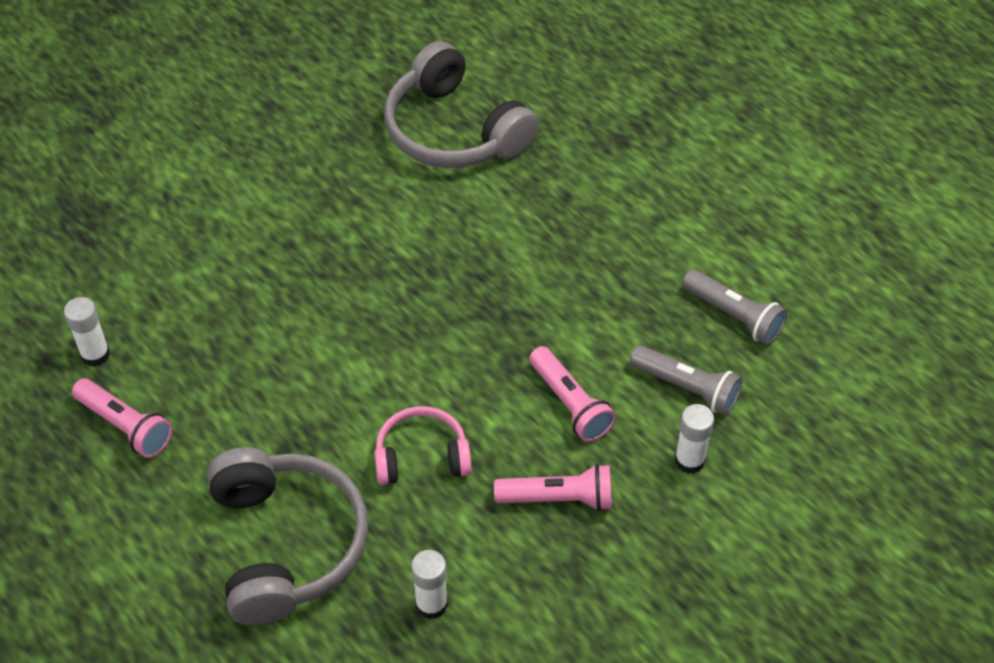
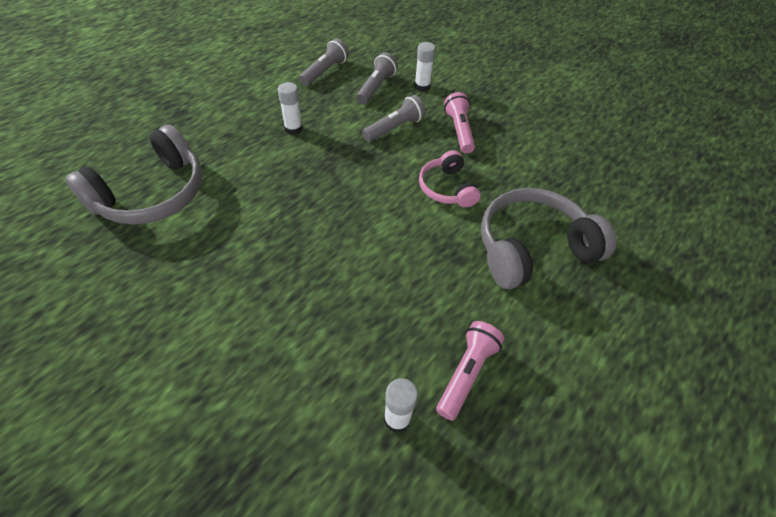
camera: 100 degrees left, 0 degrees up
white glue stick [411,550,448,619] -> white glue stick moved to [278,82,303,135]
pink flashlight [529,346,616,442] -> grey flashlight [362,95,426,142]

